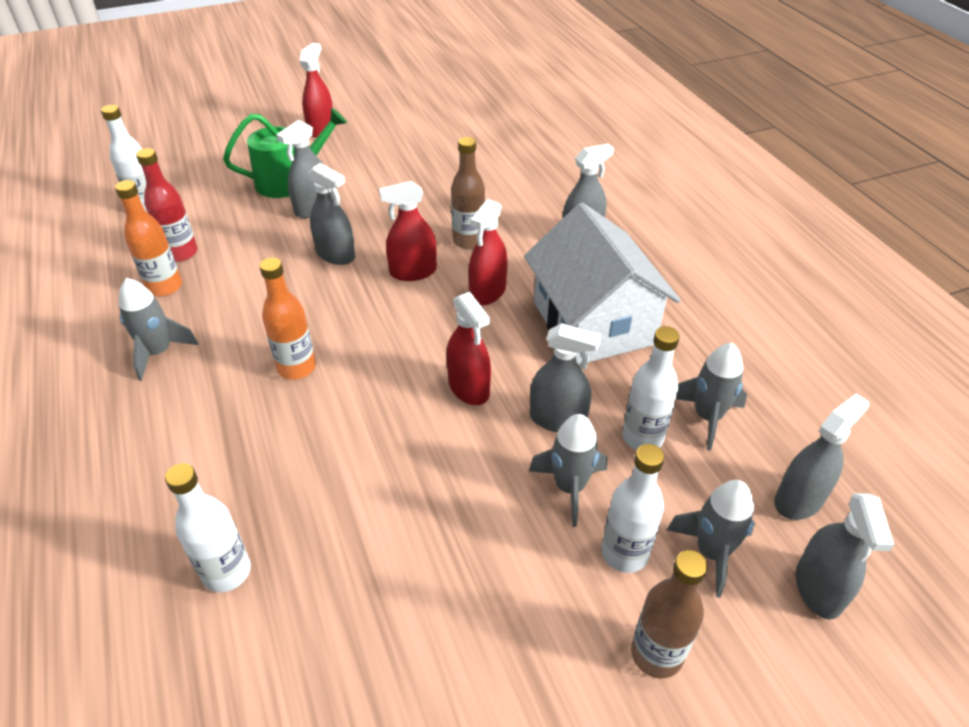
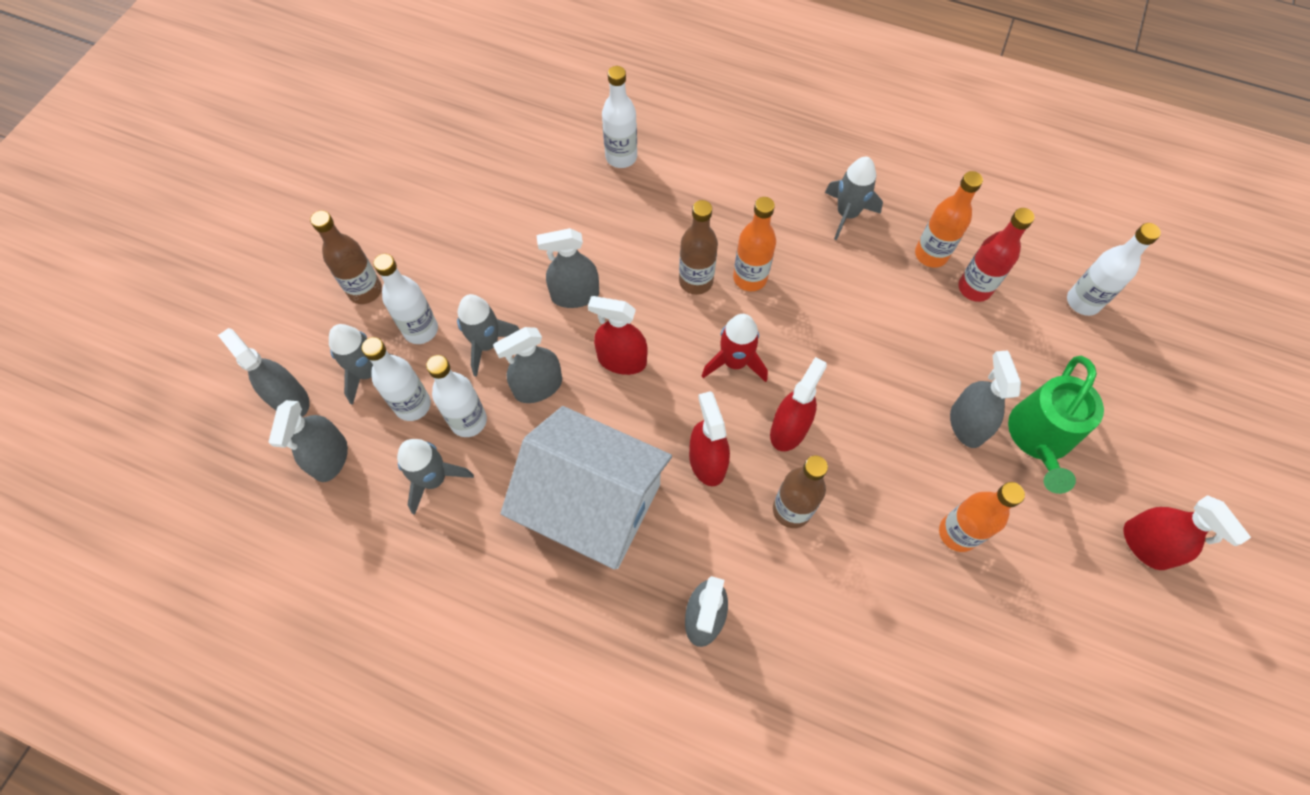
camera: 135 degrees right, 20 degrees up
grey spray bottle [308,163,355,265] -> grey spray bottle moved to [537,228,599,308]
none -> white bottle [362,337,431,421]
none -> brown bottle [679,200,718,295]
none -> red rocket [702,314,768,382]
none -> orange bottle [939,482,1025,552]

